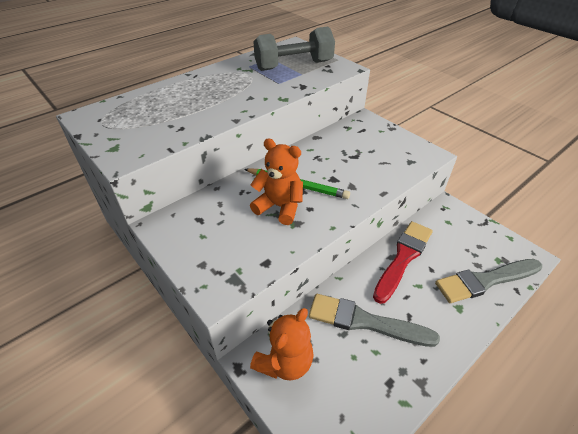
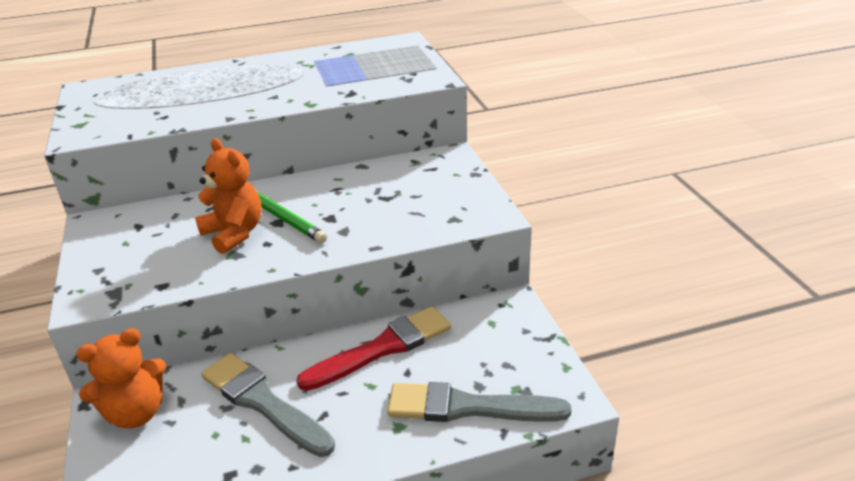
camera: 25 degrees right, 10 degrees down
grey dumbbell [253,26,335,71] -> none

